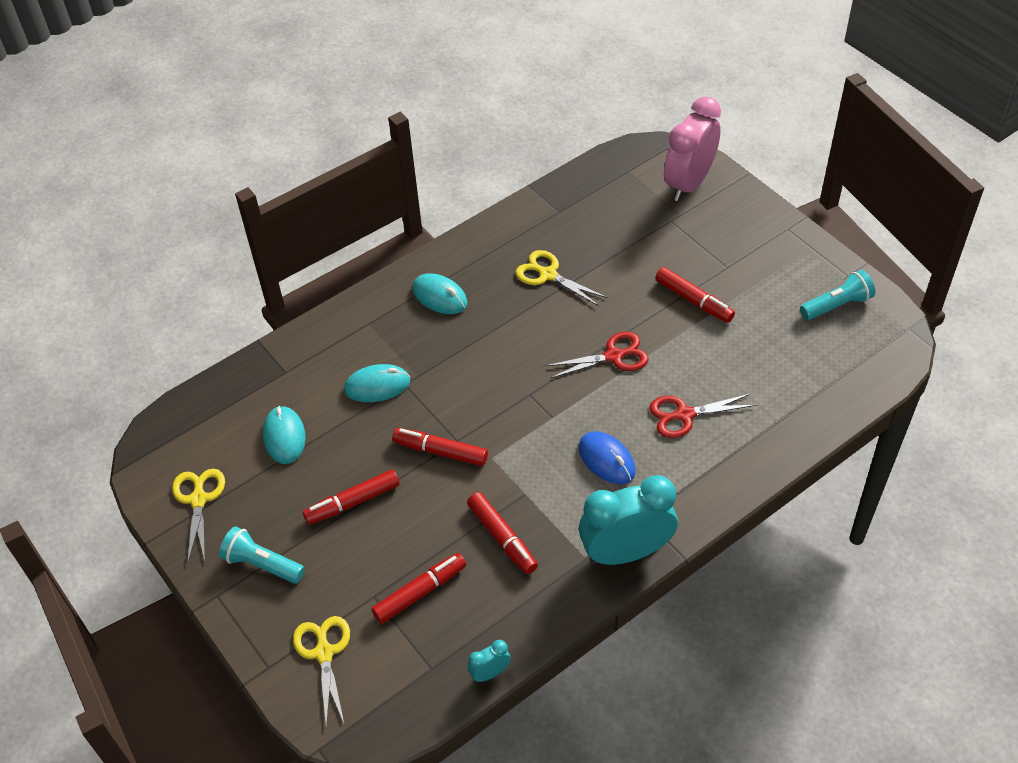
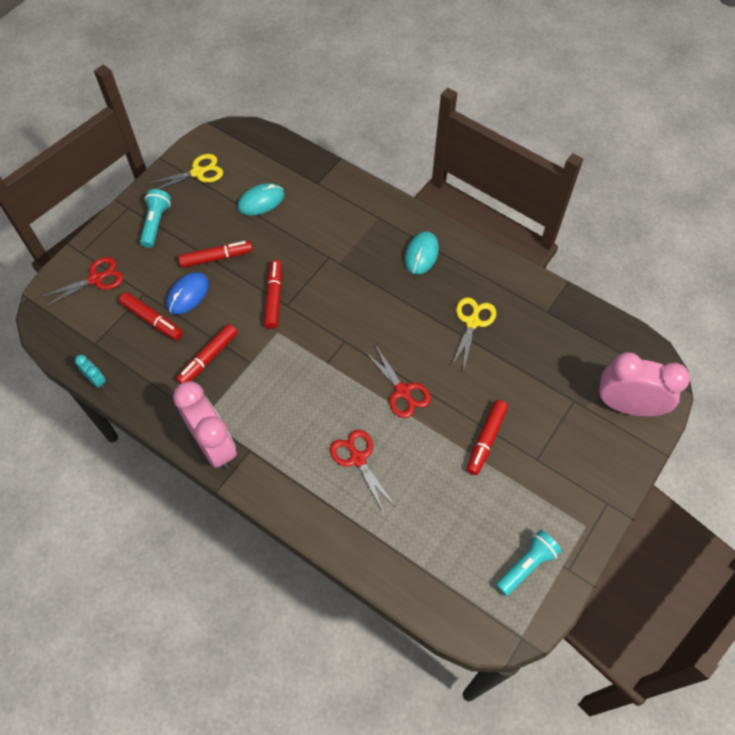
camera: 70 degrees right, 10 degrees up
yellow scissors [293,616,350,727] -> red scissors [41,257,123,307]
red marker [303,470,400,525] -> red marker turned 120 degrees clockwise [178,241,253,268]
turquoise mouse [344,364,410,402] -> none
blue mouse [579,431,636,484] -> blue mouse moved to [166,272,209,315]
turquoise clock [579,475,678,565] -> pink clock [173,381,237,468]
turquoise flashlight [800,270,875,320] -> turquoise flashlight turned 90 degrees counterclockwise [496,530,562,596]

